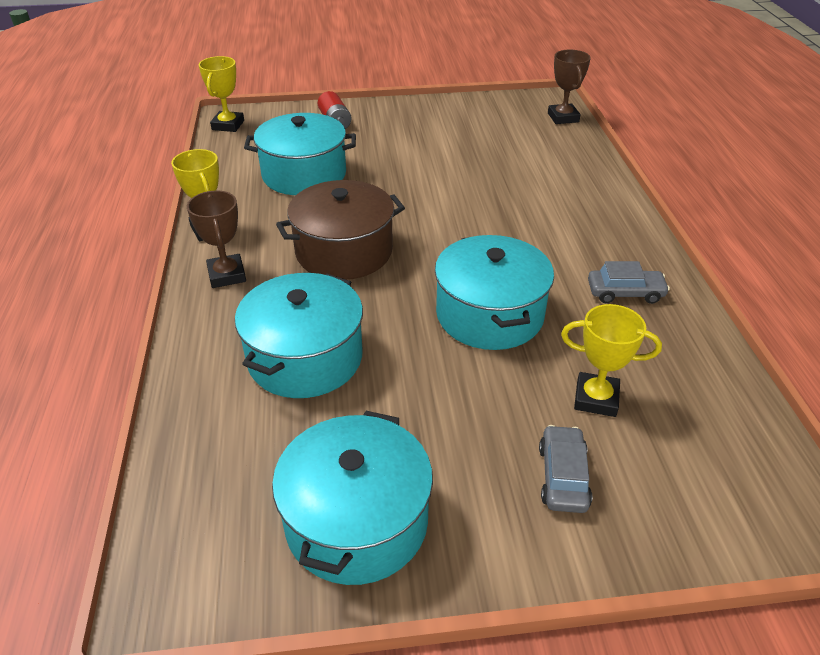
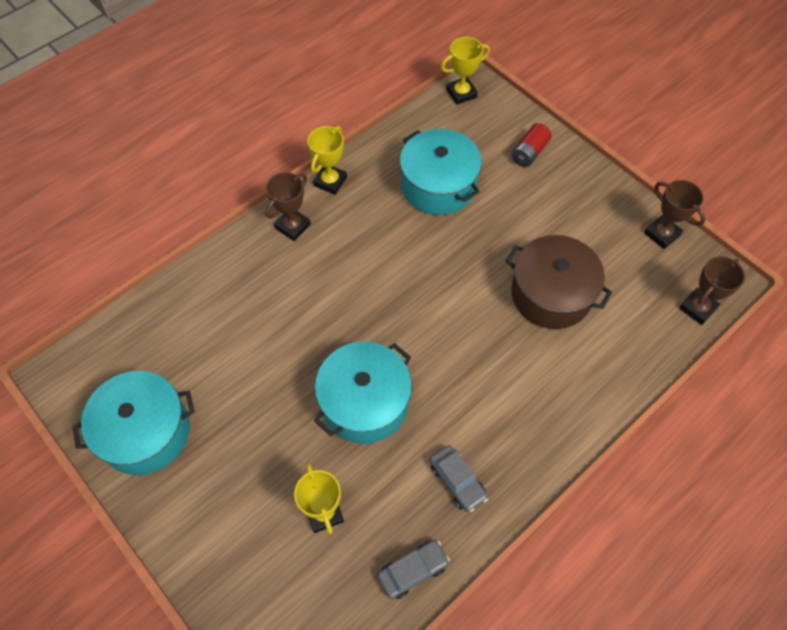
camera: 55 degrees right, 20 degrees up
turquoise pot [235,273,363,398] -> none
brown pot [276,180,405,280] -> brown pot moved to [506,235,612,329]
grey car [539,425,592,513] -> grey car moved to [377,540,450,599]
none -> brown trophy [644,180,705,249]

